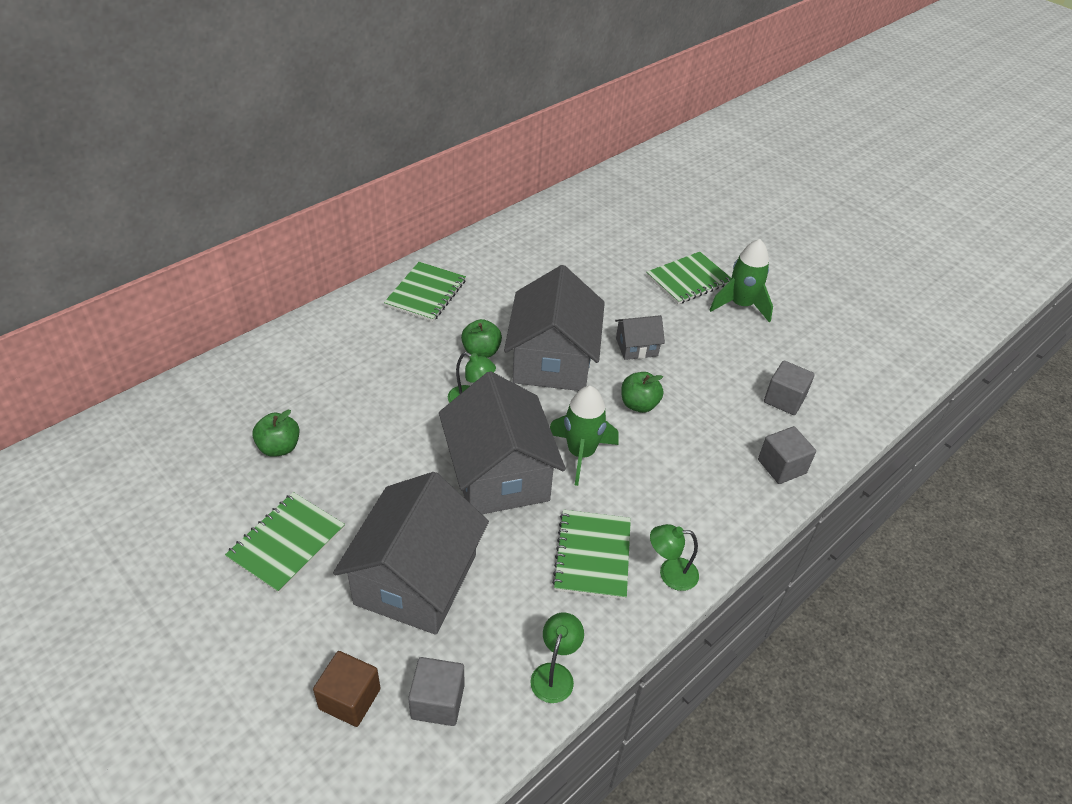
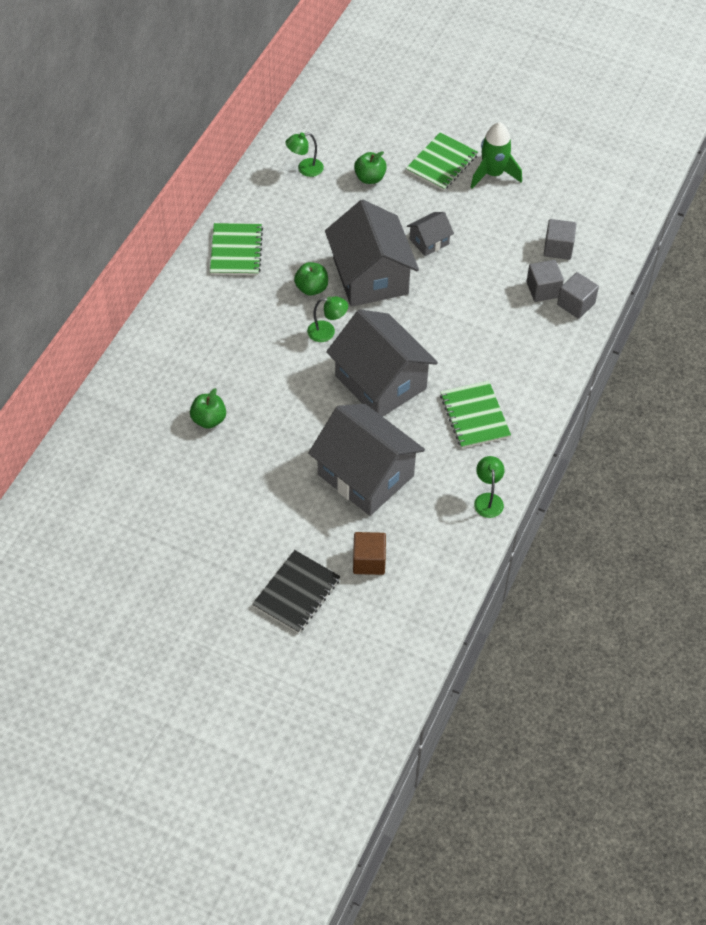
camera: 20 degrees left, 10 degrees up
green notebook [225,492,345,593] -> none
grey house [333,472,489,635] -> grey house turned 45 degrees counterclockwise [308,404,425,516]
grey cube [408,657,465,726] -> grey cube moved to [527,260,564,302]
green rocket [550,386,619,486] -> none
green apple [621,372,663,413] -> green apple moved to [354,151,387,184]
green lamp [650,524,699,591] -> green lamp moved to [286,132,324,177]
none -> black notebook [252,550,341,633]

